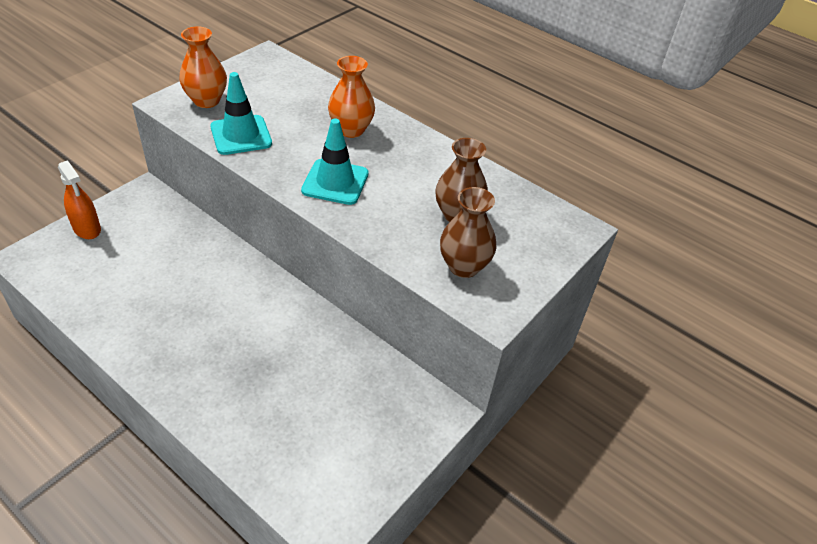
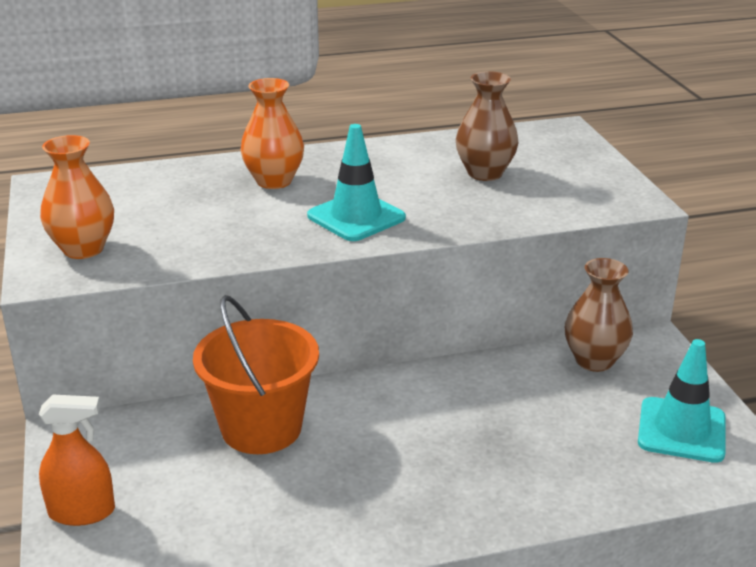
camera: 50 degrees left, 15 degrees down
turquoise traffic cone [210,72,272,155] -> turquoise traffic cone moved to [638,339,726,463]
brown vase [440,187,496,278] -> brown vase moved to [565,258,633,372]
none -> orange bucket [193,295,319,454]

